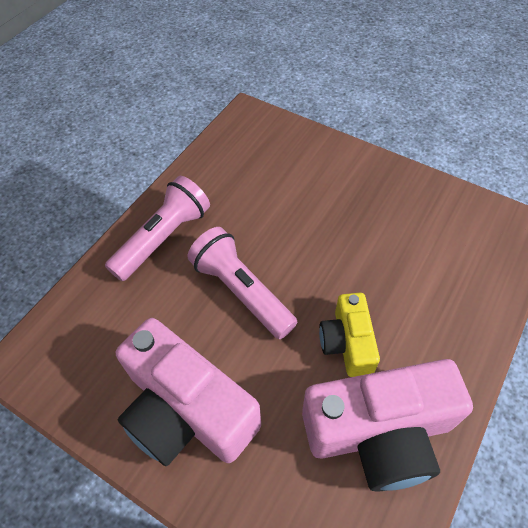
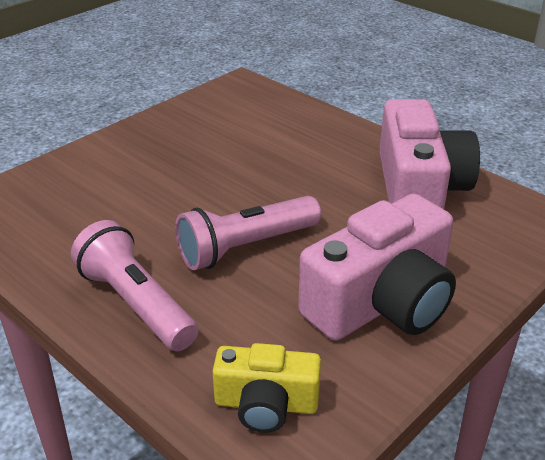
camera: 80 degrees left, 20 degrees down
yellow camera [319,293,380,377] -> yellow camera moved to [213,343,321,433]

